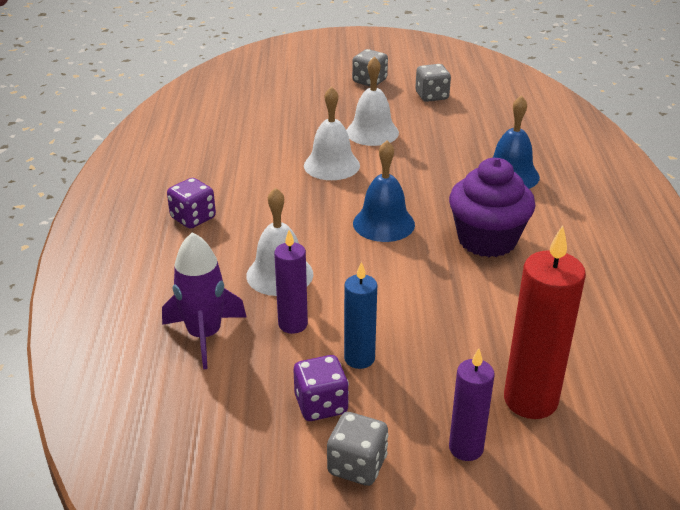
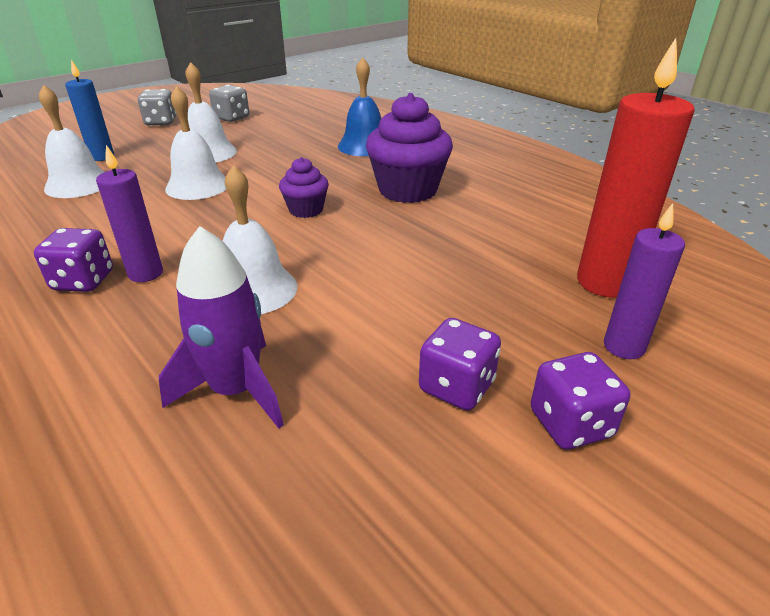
camera: 40 degrees left, 0 degrees up
purple candle [274,230,308,334] -> purple candle moved to [96,145,163,282]
grey dice [327,412,388,486] -> purple dice [531,352,630,449]
blue candle [344,262,377,369] -> blue candle moved to [65,59,114,161]
blue bell [353,140,415,242] -> purple cupcake [279,157,329,218]
none -> white bell [39,85,104,198]

